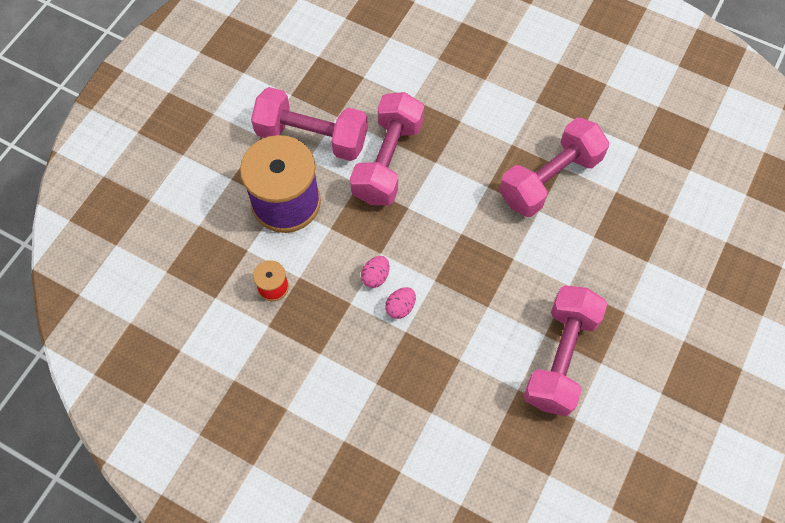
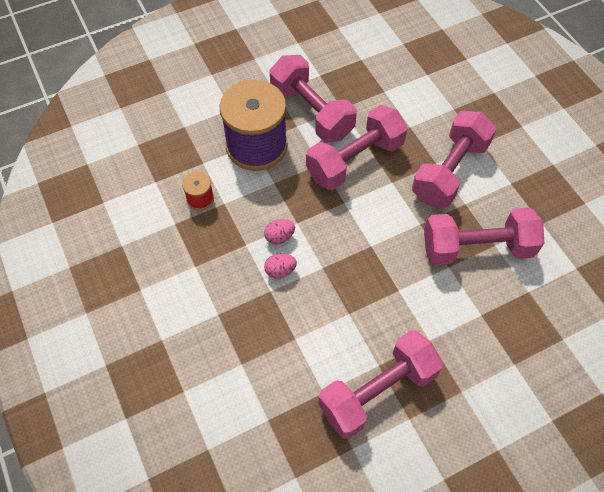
camera: 35 degrees right, 5 degrees down
none -> pink dumbbell [412,111,496,208]

